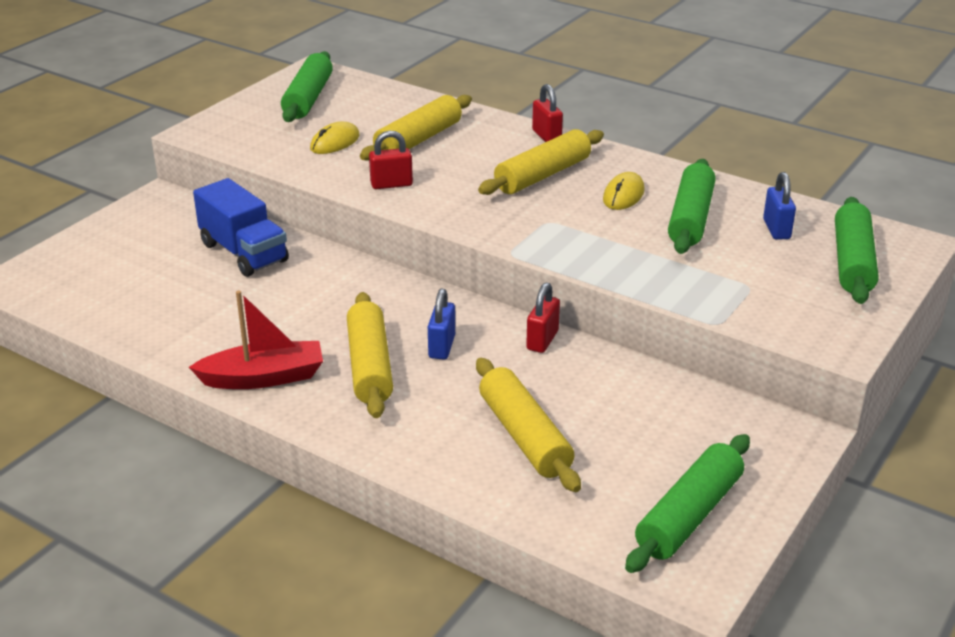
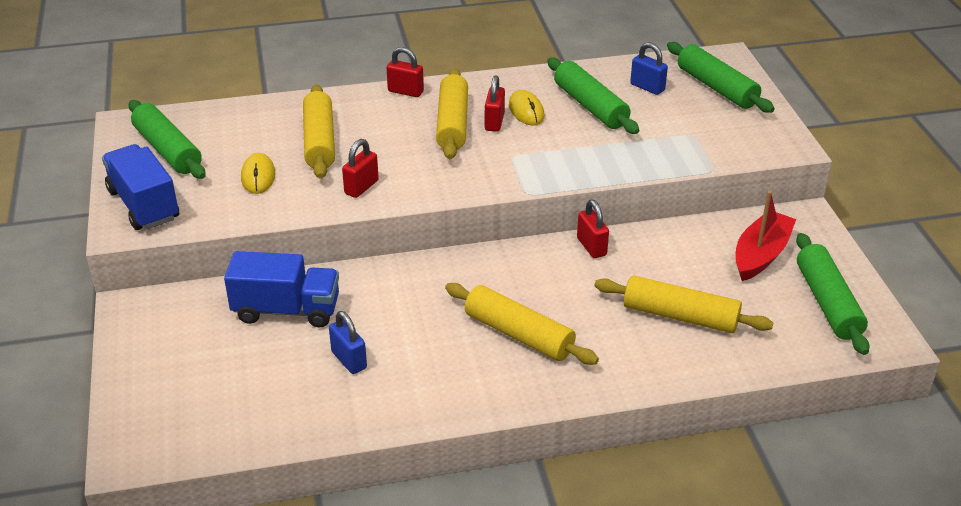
camera: 45 degrees left, 5 degrees up
red boat [189,291,323,389] -> red boat moved to [735,191,796,281]
blue padlock [428,289,455,360] -> blue padlock moved to [329,311,367,374]
none -> blue truck [102,144,179,230]
none -> red padlock [485,75,505,132]

